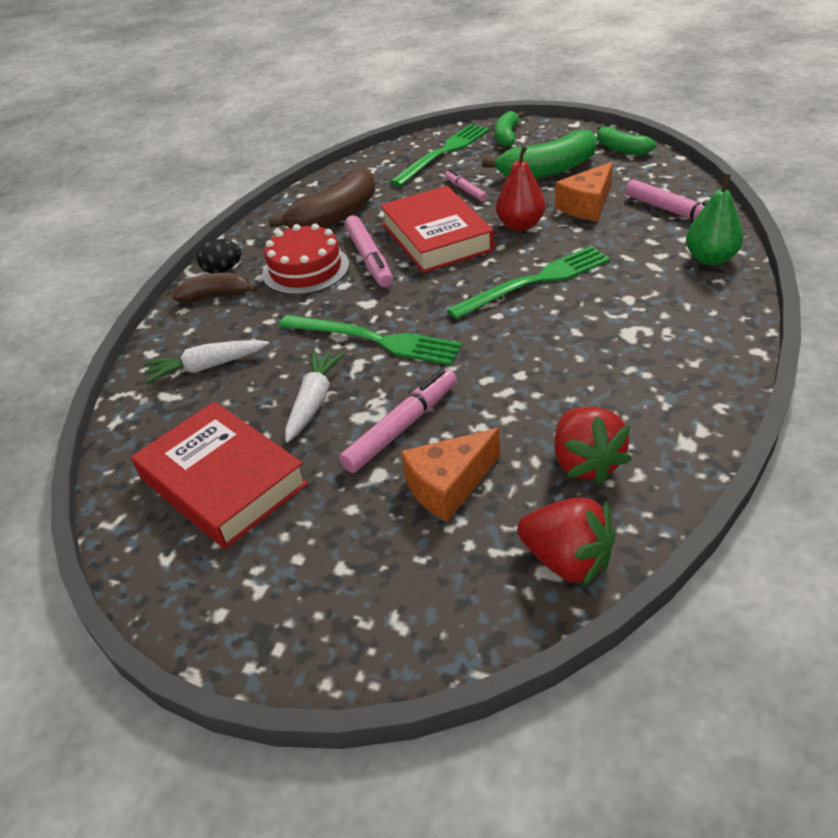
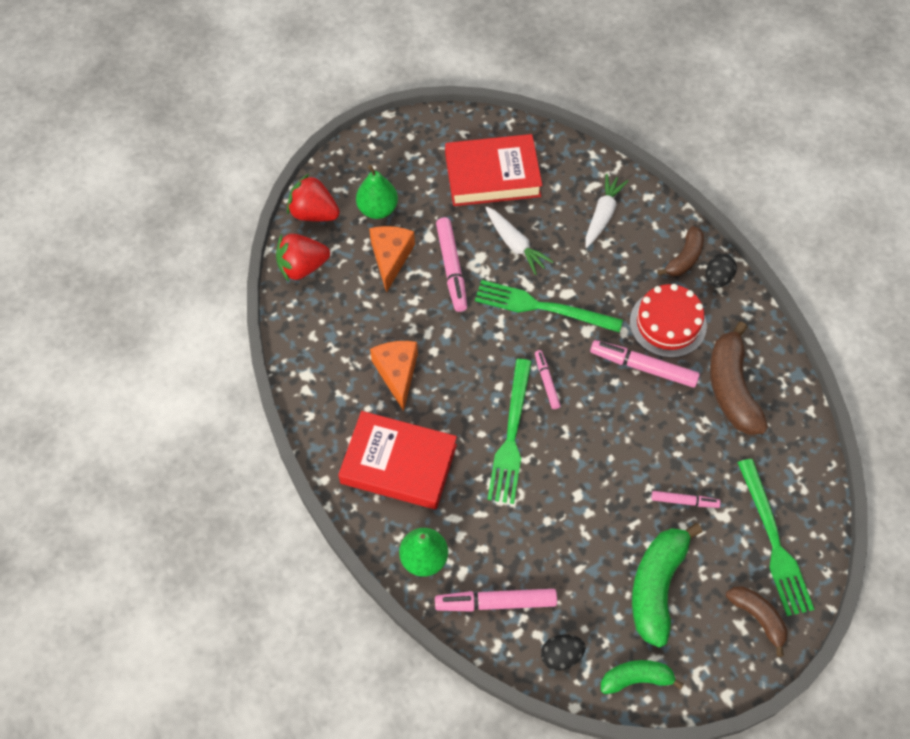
camera: 125 degrees right, 20 degrees up
green fork [279,315,462,365] -> green fork turned 45 degrees clockwise [475,280,623,333]
red book [380,186,494,273] -> red book moved to [338,411,457,510]
green banana [495,111,524,147] -> brown banana [726,586,788,657]
red pear [496,146,545,231] -> none
red strawberry [554,407,632,485] -> red strawberry moved to [287,173,340,222]
orange cheese [555,162,613,221] -> orange cheese moved to [370,341,418,411]
none -> green pear [356,165,398,219]
none -> pink marker [535,350,561,409]
none -> black egg [541,634,586,671]

